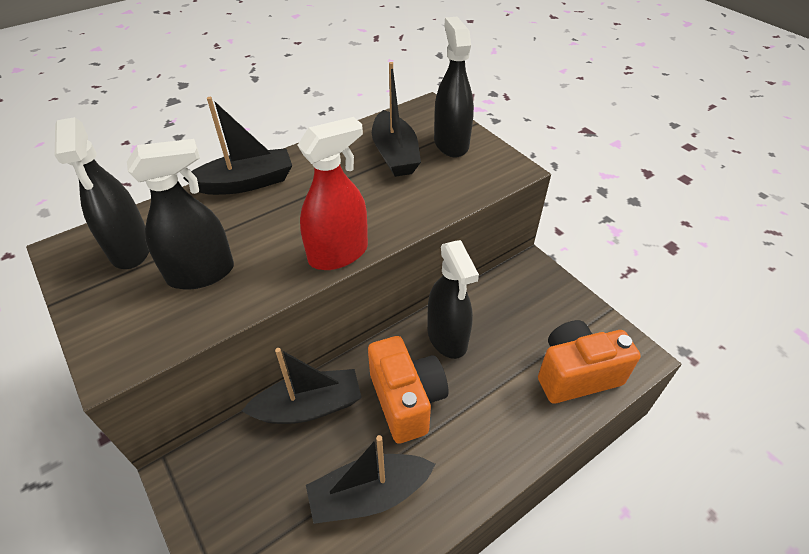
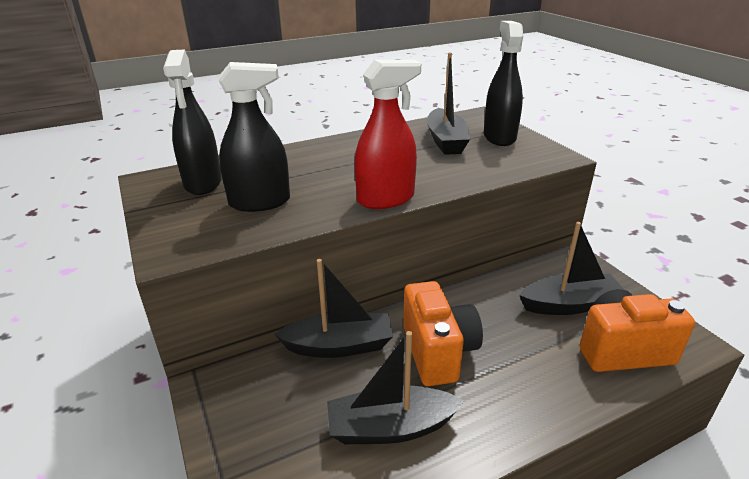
camera: 10 degrees right, 15 degrees down
black boat [183,97,292,195] -> black boat moved to [519,222,624,315]
black spray bottle [427,240,479,359] -> none

